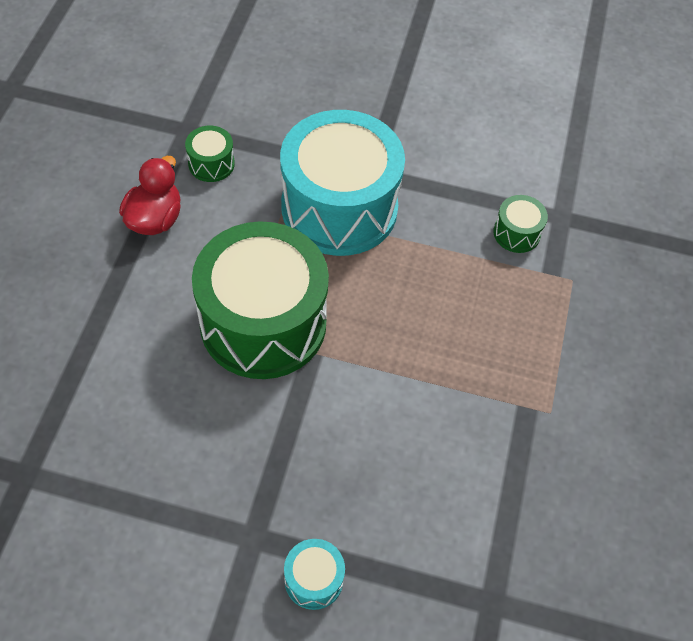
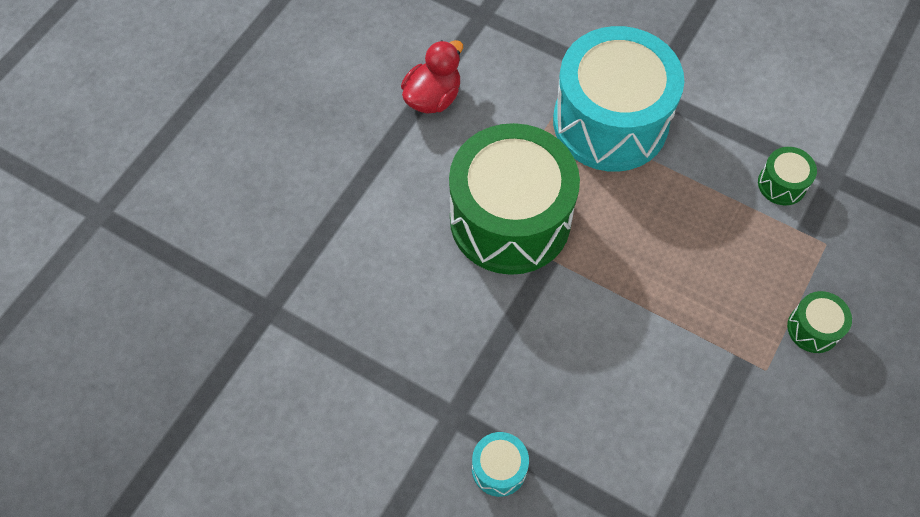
camera: 20 degrees right, 5 degrees up
green drum [185,126,235,182] -> green drum moved to [787,291,852,353]

